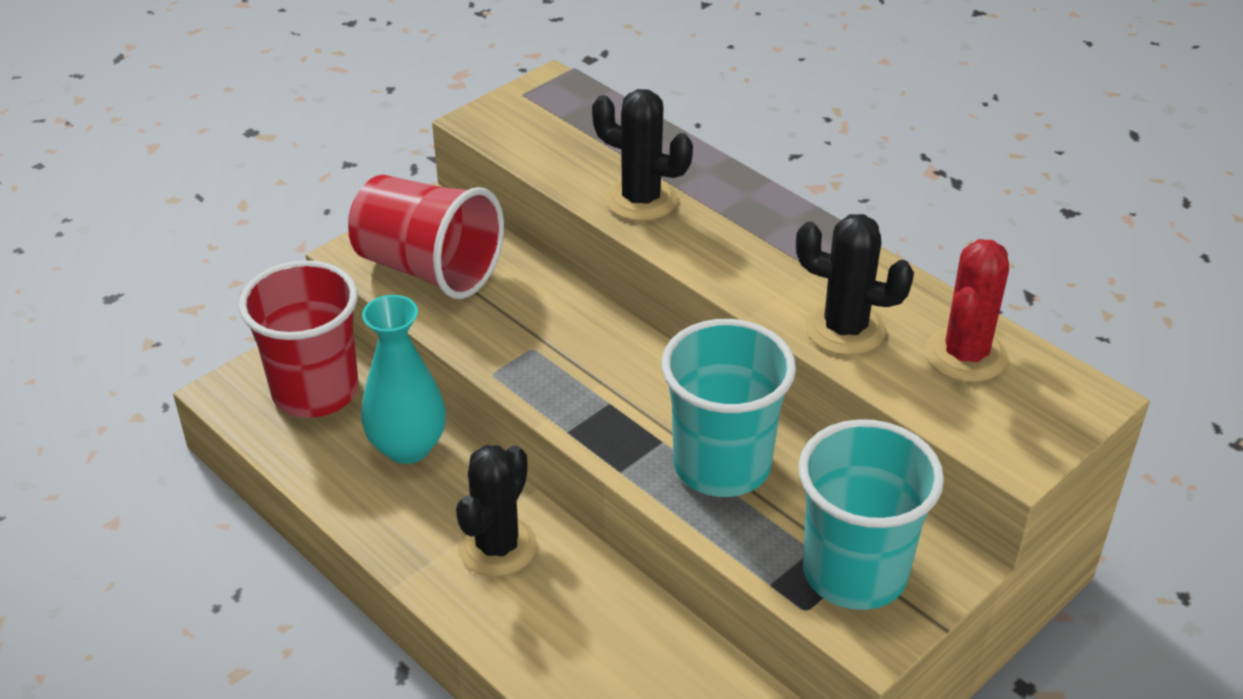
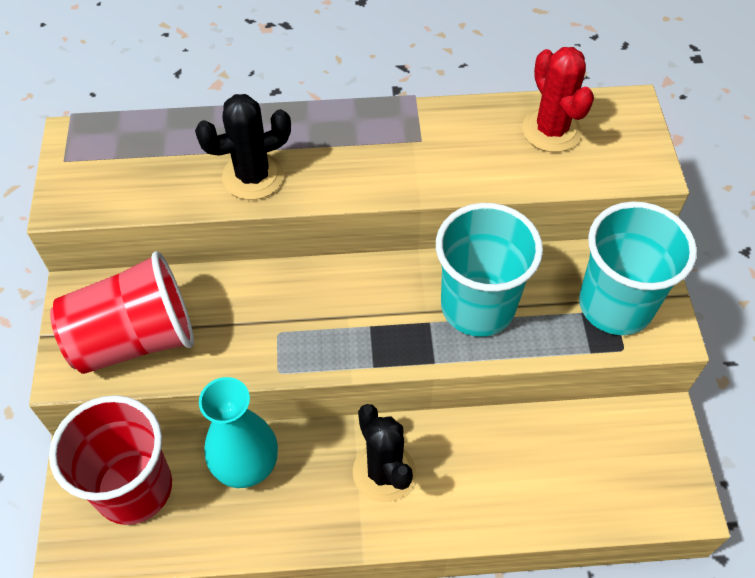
camera: 50 degrees left, 15 degrees up
black cactus [796,214,914,355] -> none

